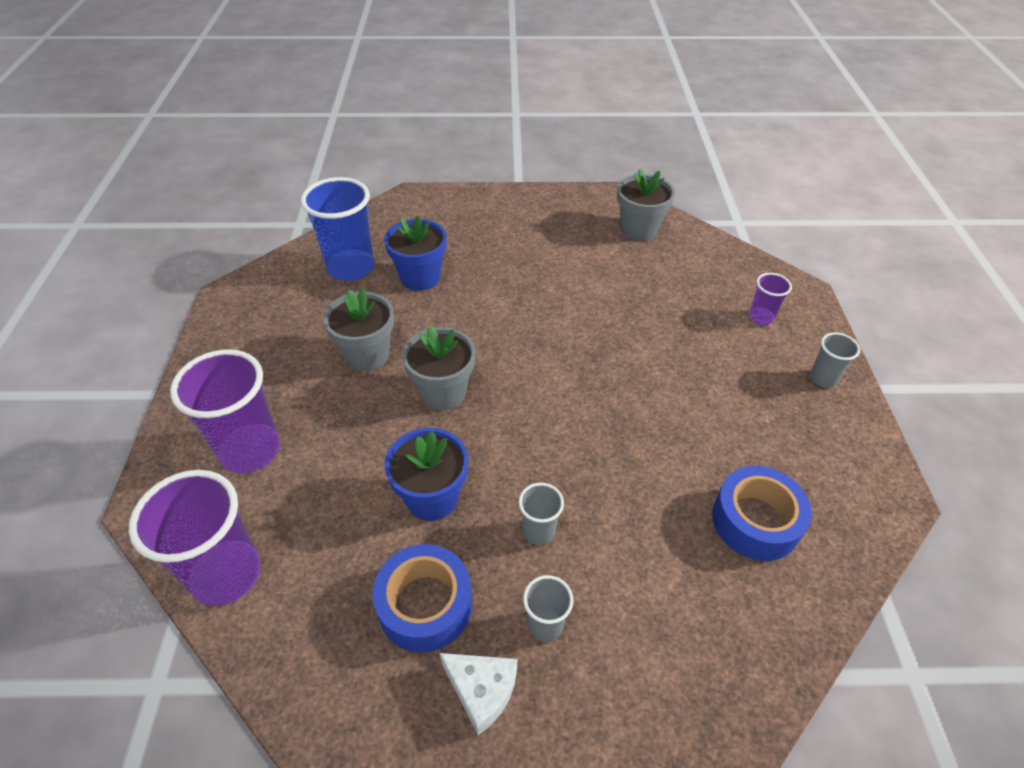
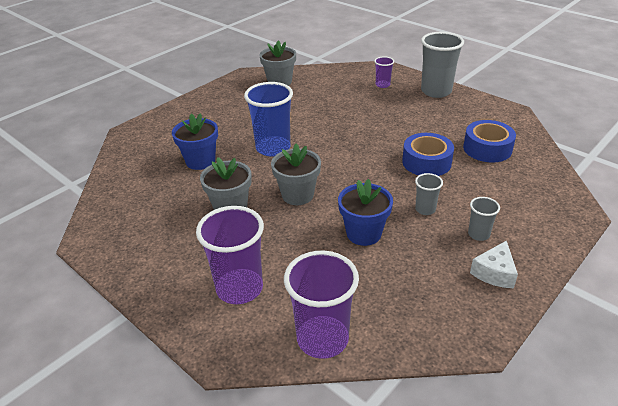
camera: 45 degrees left, 10 degrees down
blue cup [301,177,374,281] -> blue cup moved to [244,82,293,157]
blue tape [372,544,472,653] -> blue tape moved to [402,133,454,176]
white cheese [439,653,517,735] -> white cheese turned 135 degrees clockwise [470,240,518,288]
grey cup [810,332,860,388] -> grey cup [421,32,464,98], size x2.01

